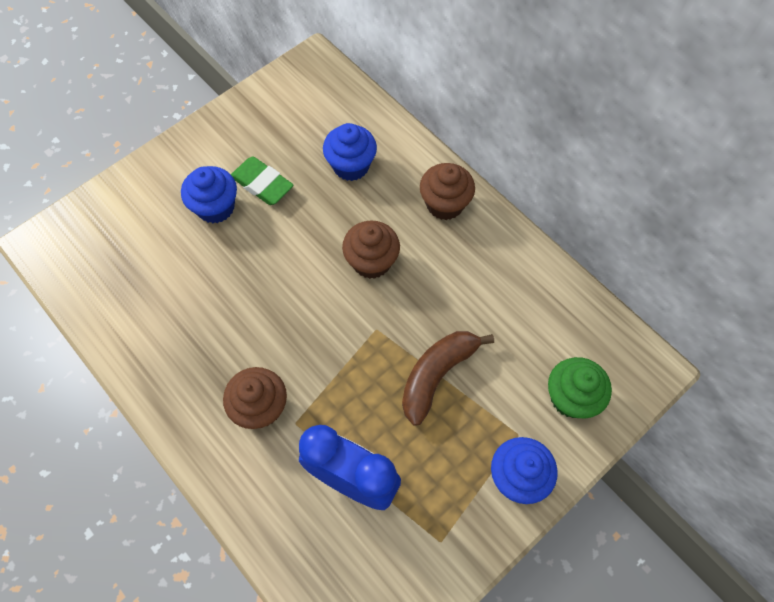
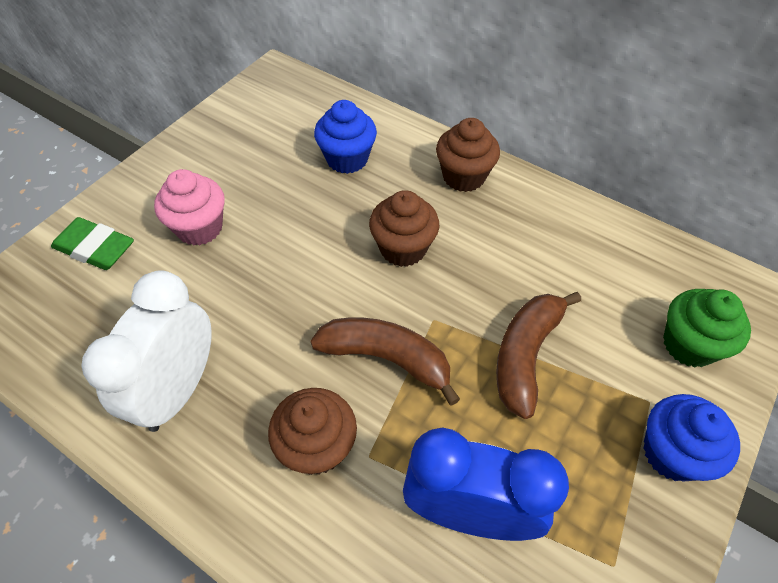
camera: 15 degrees left, 10 degrees down
blue cupcake [181,166,237,224] -> pink cupcake [154,169,225,246]
green eraser [231,156,294,205] -> green eraser moved to [51,217,134,270]
none -> white clock [82,270,212,432]
none -> brown banana [311,318,460,406]

